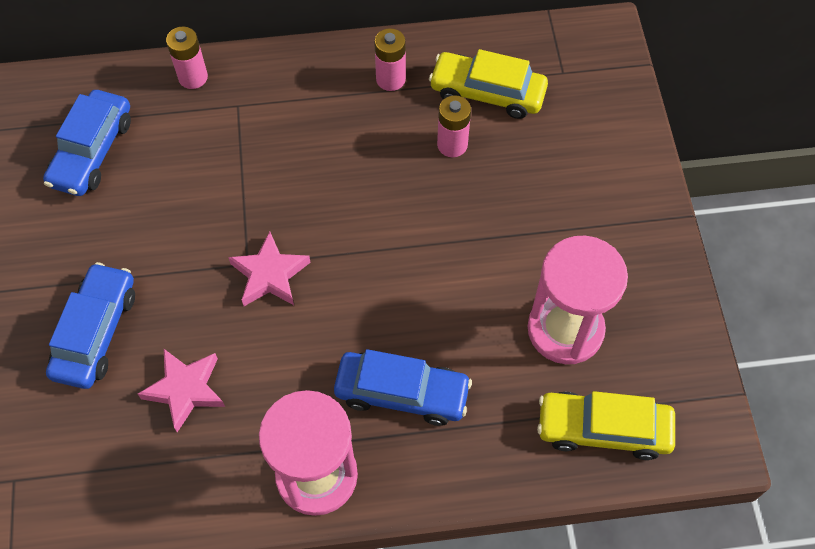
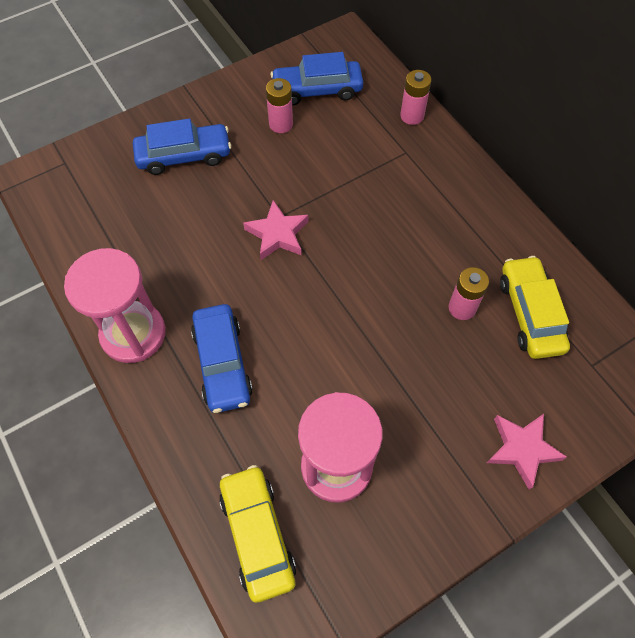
camera: 65 degrees right, 0 degrees up
pink star [138,349,225,432] -> pink star moved to [487,414,567,490]
pink battery [374,28,406,91] -> pink battery moved to [266,78,293,133]

